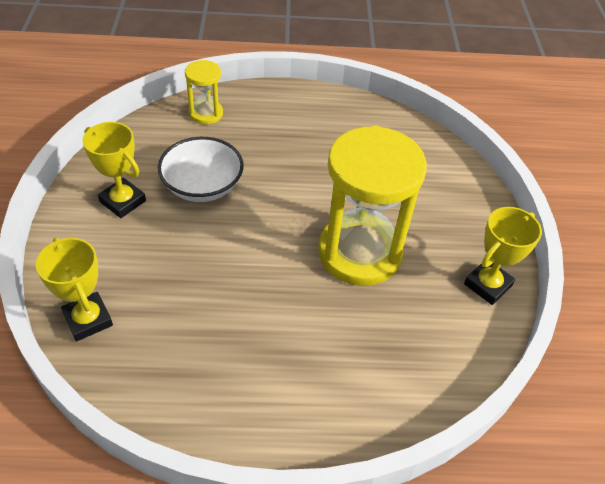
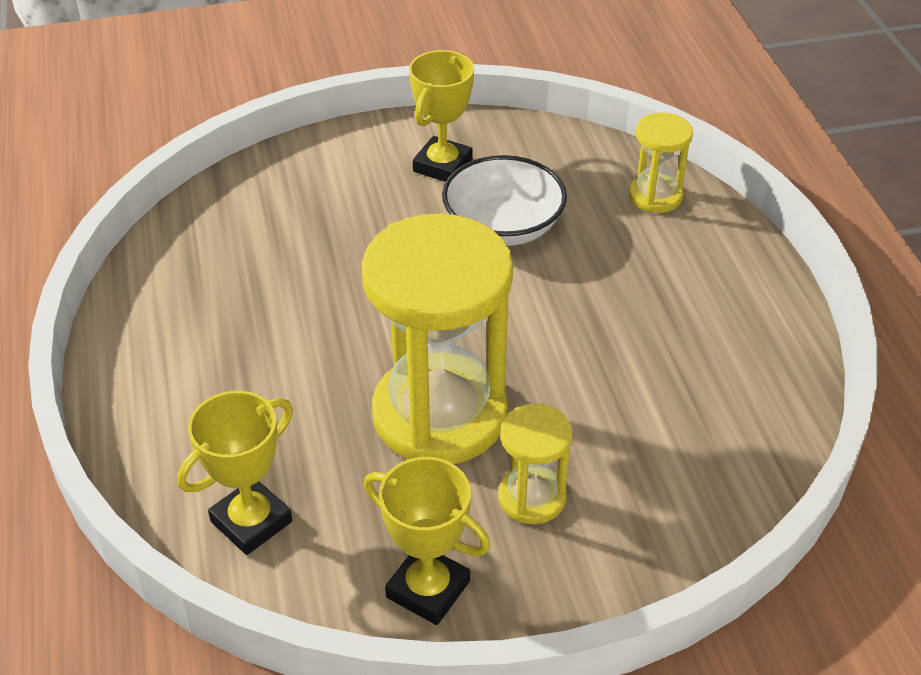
camera: 80 degrees right, 5 degrees down
yellow trophy [36,237,113,341] -> yellow trophy moved to [177,391,293,555]
none -> yellow hourglass [498,404,572,524]

